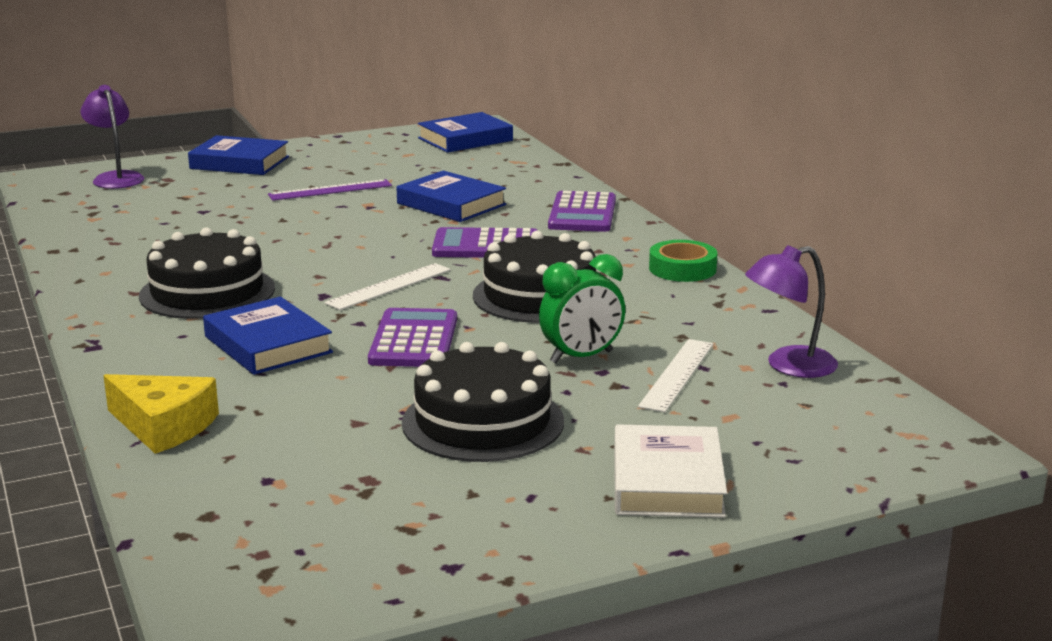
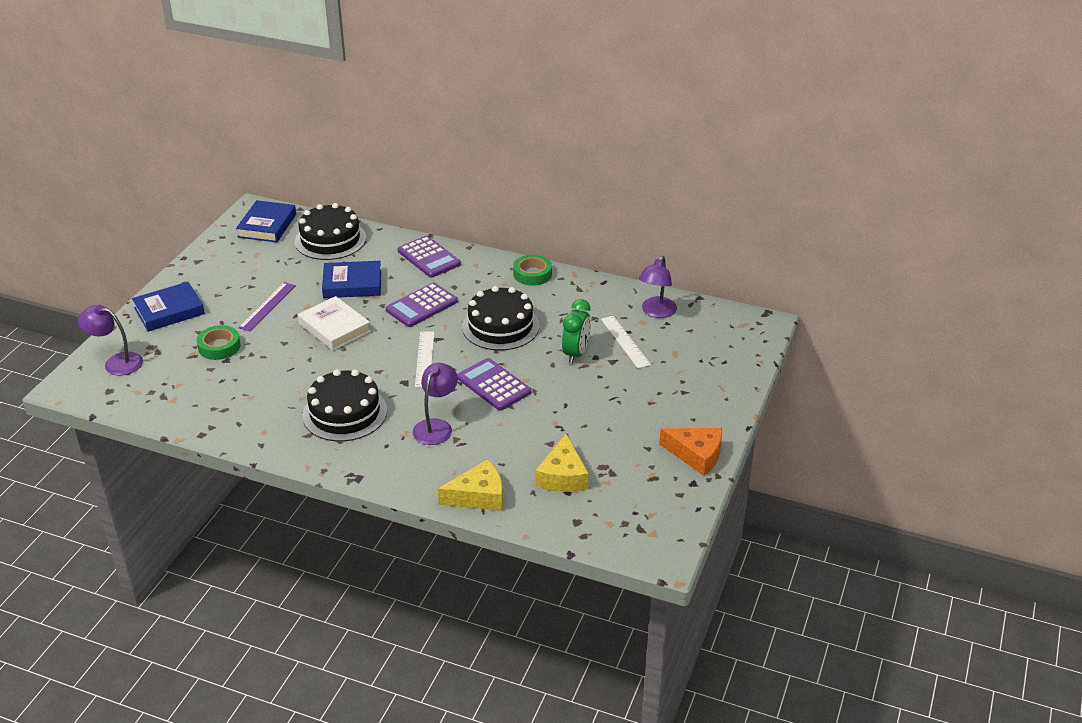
camera: 45 degrees left, 15 degrees up
blue book [203,297,333,375] -> purple lamp [413,363,458,445]
black cake [402,342,564,462] -> black cake moved to [295,203,366,260]
white book [614,424,727,518] -> white book moved to [298,296,371,351]
none -> green tape [197,325,241,360]
none -> yellow cheese [536,434,589,492]
none -> orange cheese [659,428,722,476]

